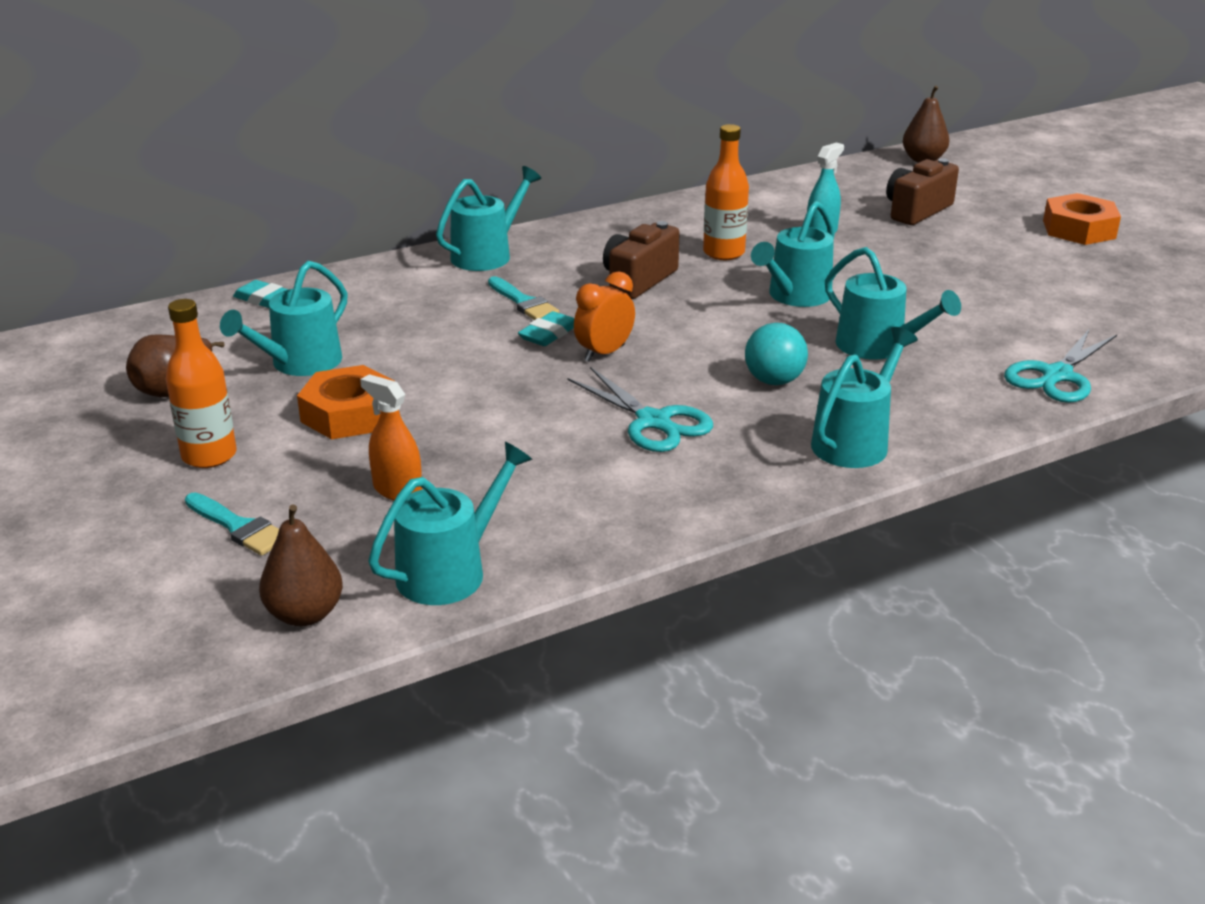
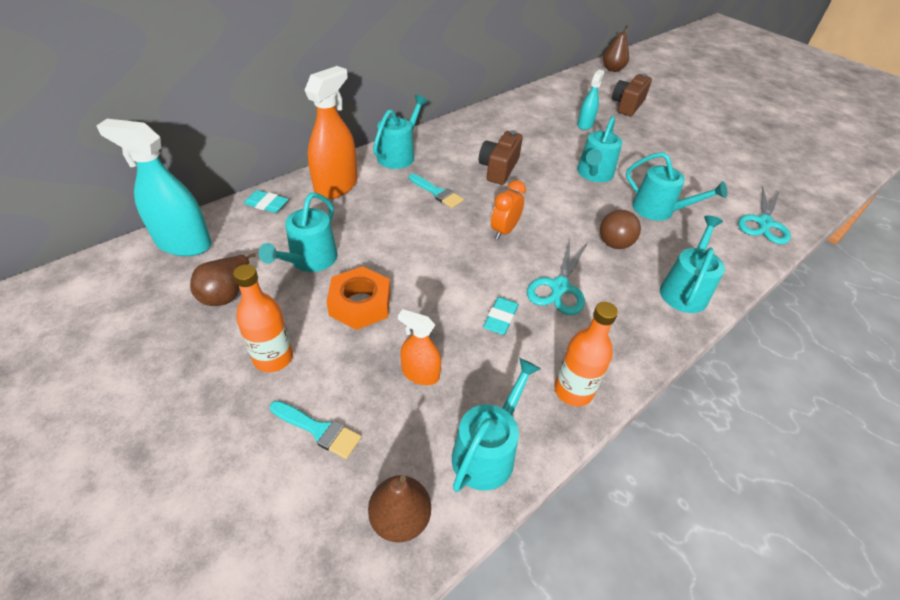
camera: 15 degrees left, 15 degrees up
turquoise eraser [518,311,575,346] -> turquoise eraser moved to [483,297,519,335]
turquoise scissors [567,367,713,452] -> turquoise scissors turned 75 degrees clockwise [527,239,587,315]
orange bottle [703,124,749,260] -> orange bottle moved to [554,302,618,406]
turquoise ball [745,323,808,385] -> brown ball [600,210,641,249]
orange nut [1043,193,1121,245] -> none
none -> turquoise spray bottle [96,119,212,256]
none -> orange spray bottle [305,66,357,199]

